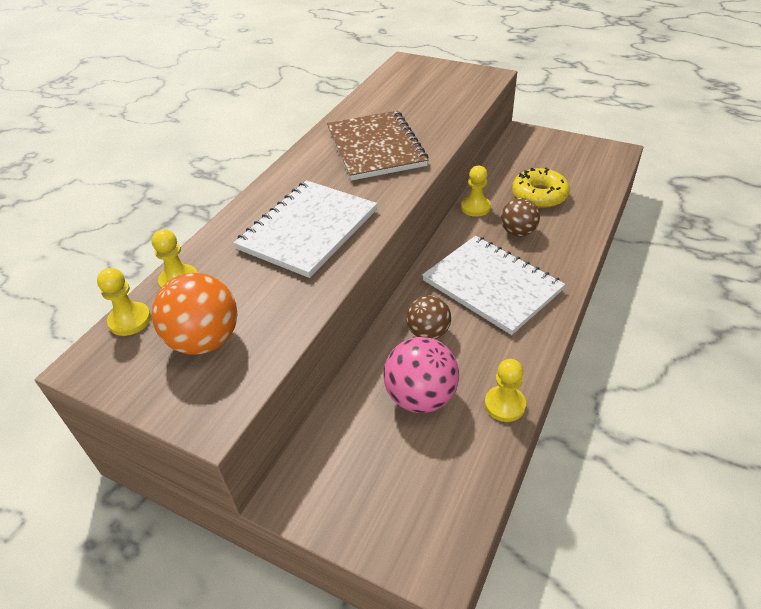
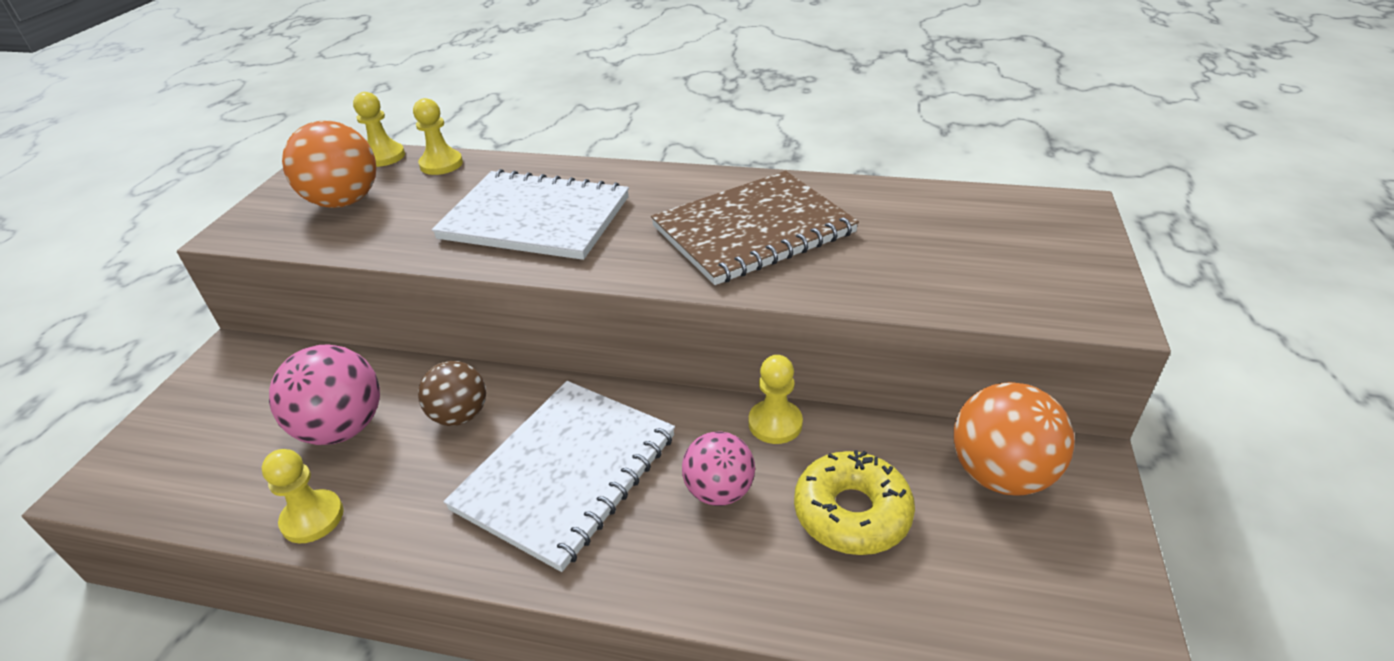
camera: 75 degrees right, 5 degrees down
brown ball [501,198,540,237] -> pink ball [682,432,755,506]
none -> orange ball [954,382,1075,495]

